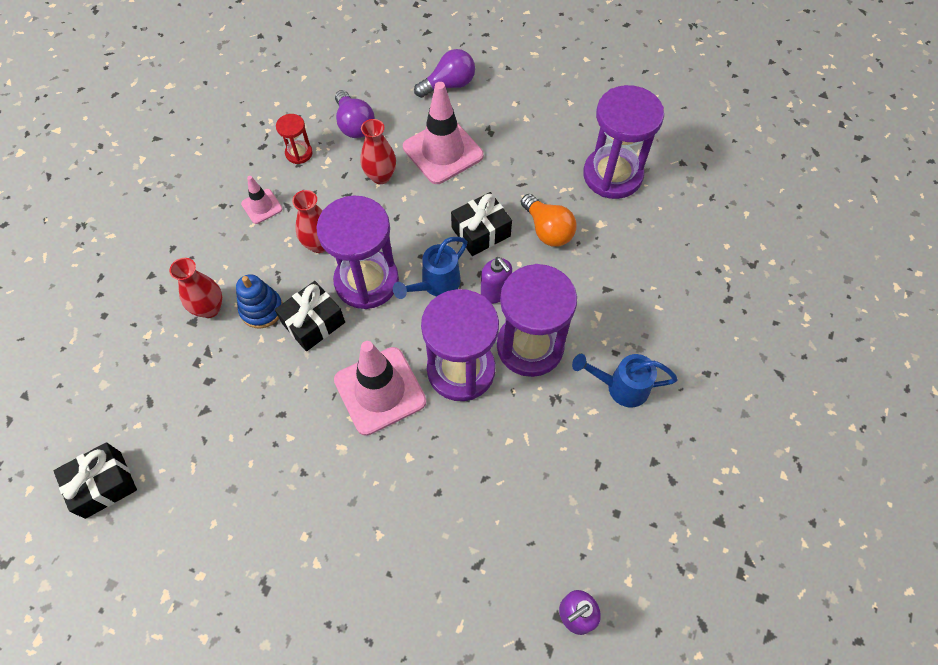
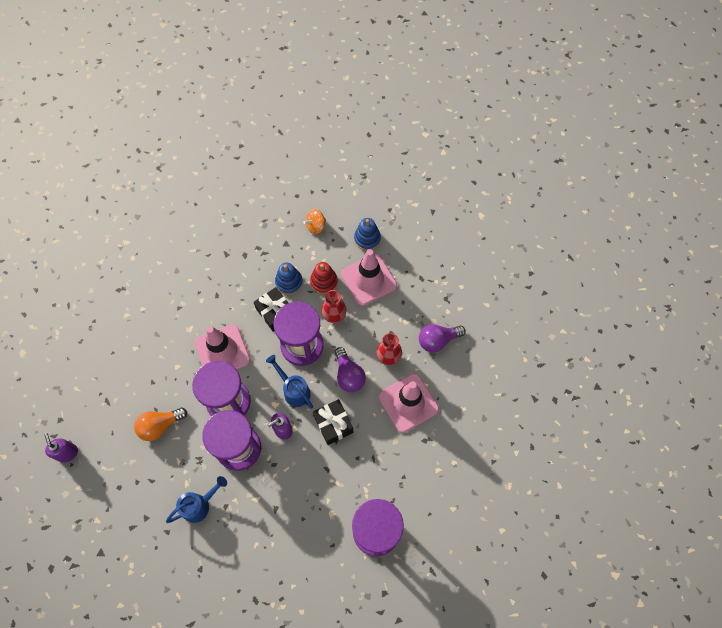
camera: 95 degrees right, 5 degrees up
black gift [54,442,137,519] -> none
red vase [169,258,222,318] -> none
pink traffic cone [241,176,282,224] -> pink traffic cone [341,249,397,306], size x2.01
red hourglass [276,114,313,164] -> none
purple light bulb [414,49,475,98] -> purple light bulb moved to [335,347,366,392]
orange light bulb [521,194,577,247] -> orange light bulb moved to [134,407,187,441]
blue watering can [572,354,678,407] -> blue watering can turned 45 degrees clockwise [166,476,227,523]
none -> orange spinning top [303,209,326,234]
none -> red stacking toy [310,262,338,294]
none -> blue stacking toy [354,218,381,251]

